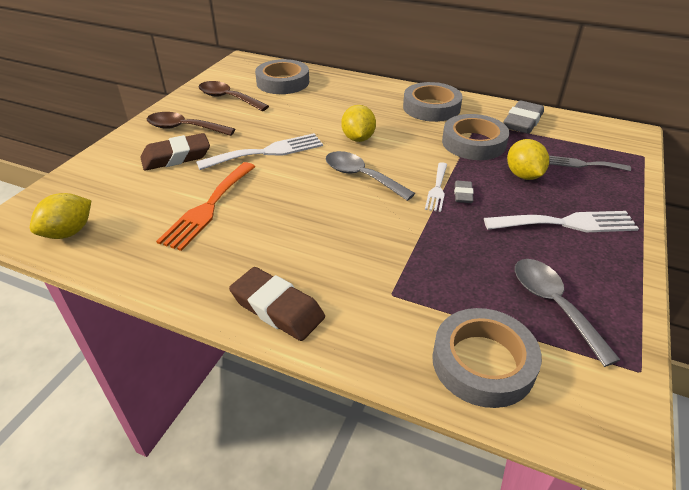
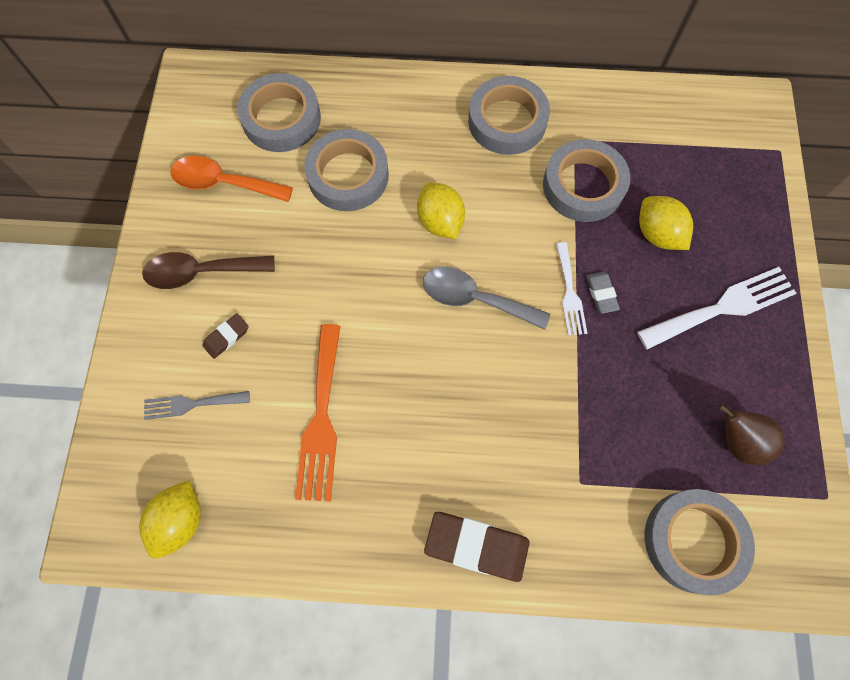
camera: 20 degrees left, 30 degrees up
brown eraser [140,133,210,171] -> brown eraser [203,313,249,359], size x0.52
white fork [196,133,323,170] -> none
brown spoon [199,81,269,111] -> orange spoon [170,156,293,202]
grey eraser [503,100,544,134] -> none
grey spoon [515,259,620,367] -> brown pear [718,404,785,465]
grey fork [549,156,631,171] -> grey fork moved to [144,391,250,420]
none -> grey tape [304,129,389,211]

